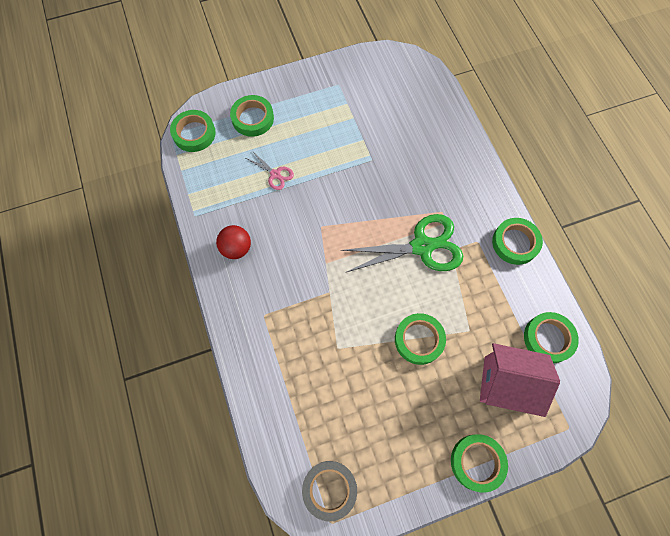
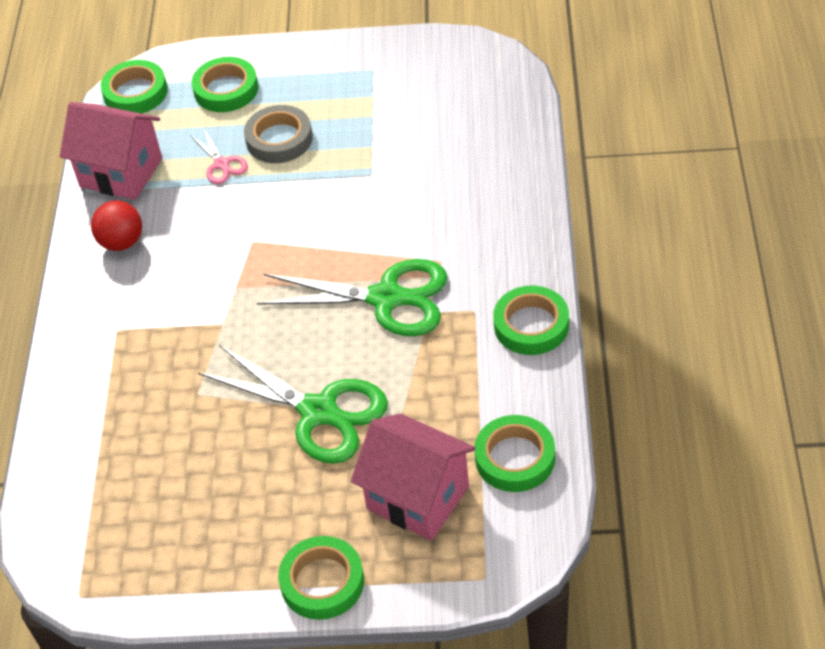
camera: 25 degrees right, 20 degrees down
grey tape [302,461,357,521] -> grey tape moved to [244,105,313,163]
green tape [395,313,446,365] -> green scissors [198,345,388,464]
none -> pink house [60,102,162,200]

